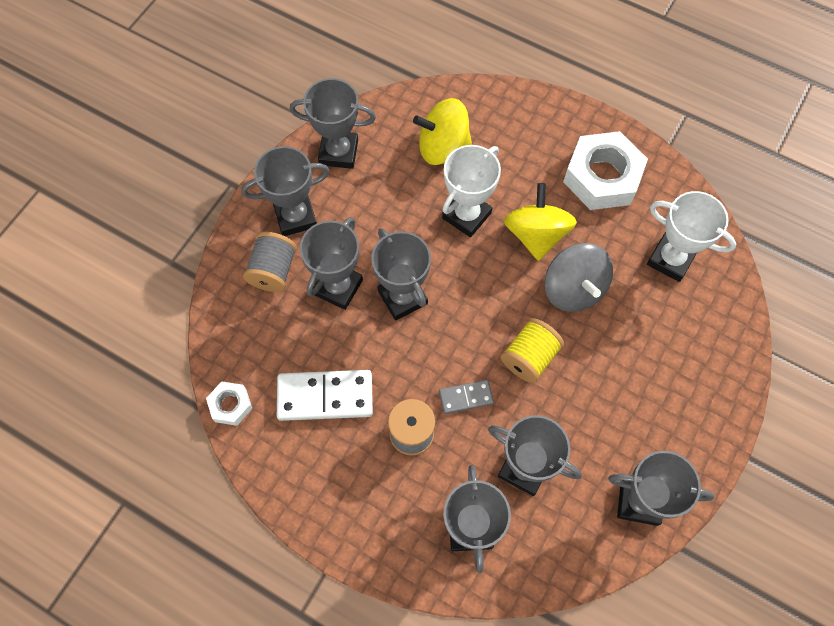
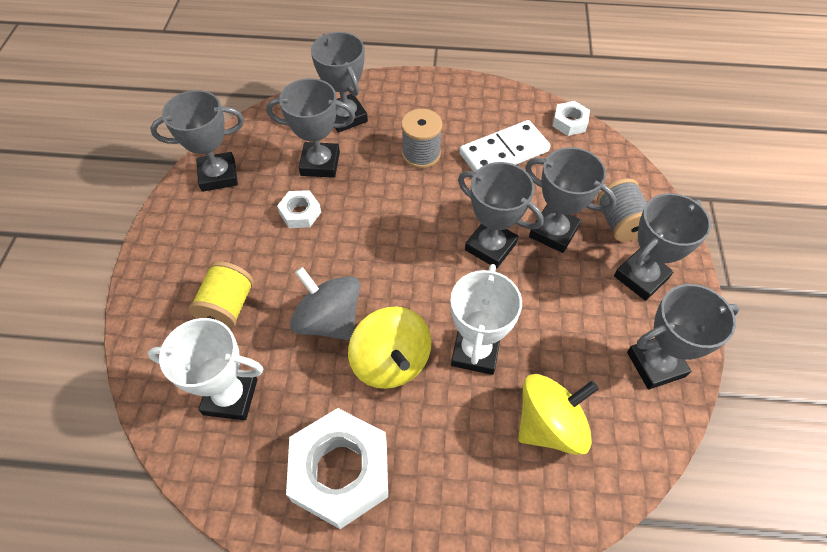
camera: 155 degrees right, 10 degrees down
grey trophy [300,217,363,310] -> grey trophy turned 60 degrees counterclockwise [525,147,617,253]
grey domino [439,380,494,414] -> none
yellow spool [501,318,564,383] -> yellow spool moved to [189,261,254,329]
none -> white nut [277,190,321,228]

